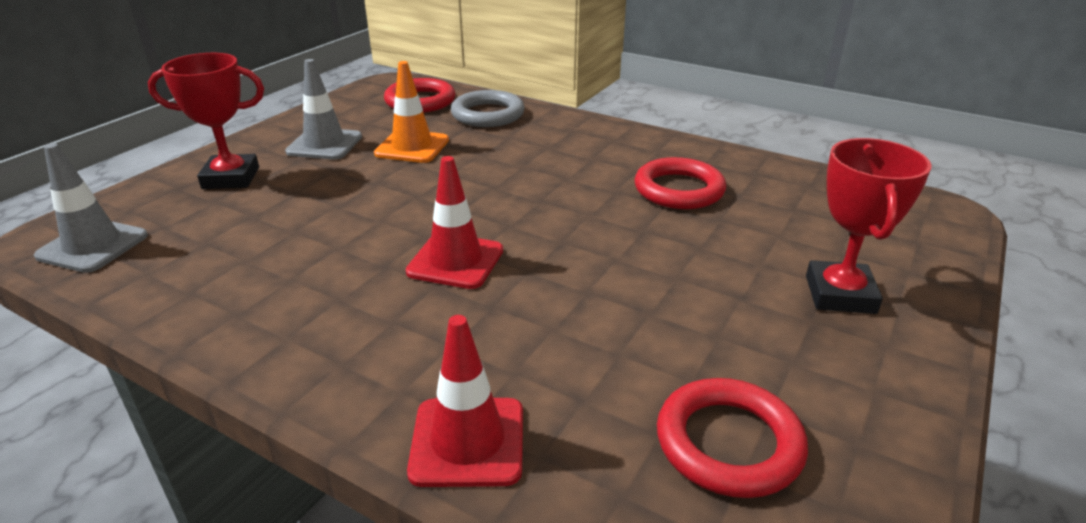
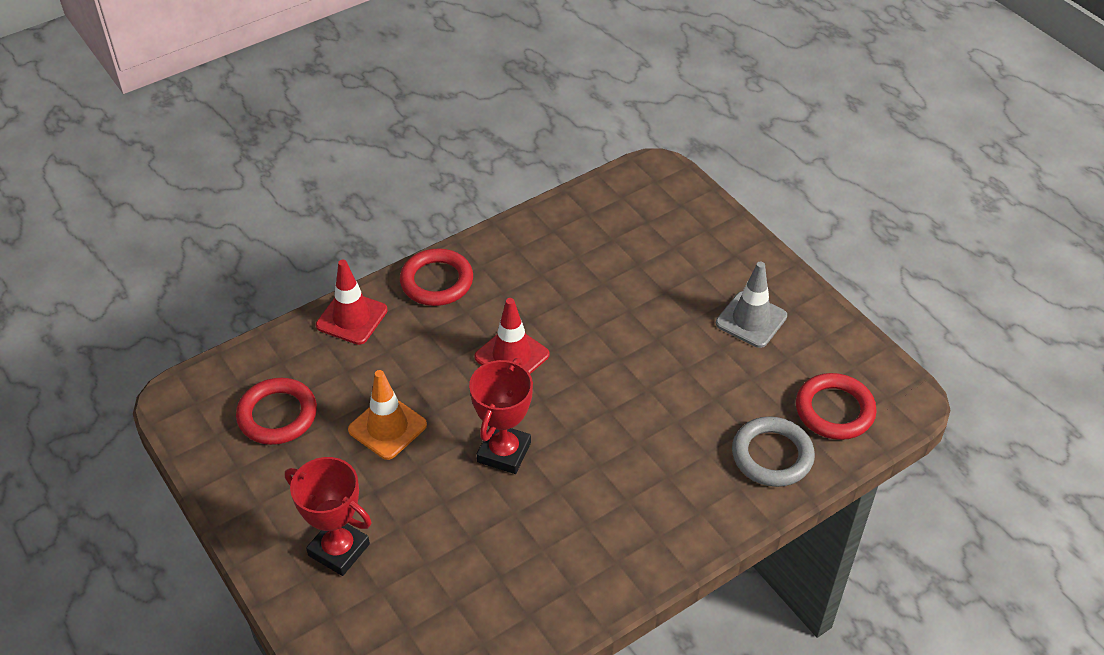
camera: 115 degrees right, 15 degrees up
grey traffic cone [34,143,148,273] -> none
red trophy [148,53,264,189] -> red trophy moved to [469,358,533,474]
orange traffic cone [374,61,449,163] -> orange traffic cone moved to [348,370,427,460]
red ring [635,157,726,209] -> red ring moved to [400,249,473,306]

